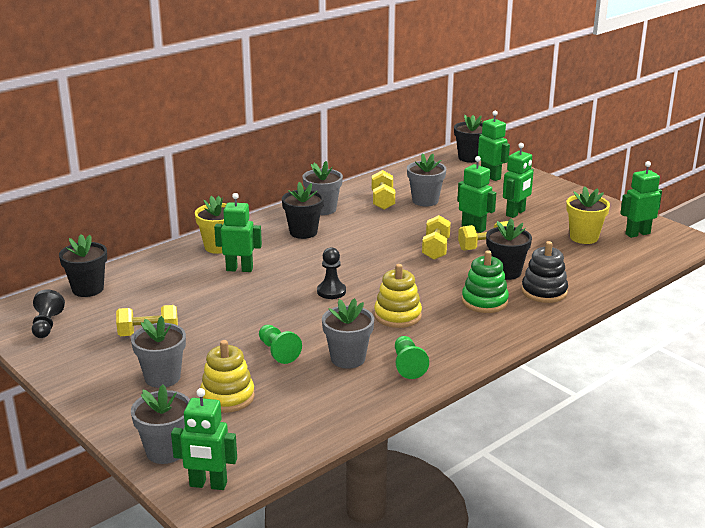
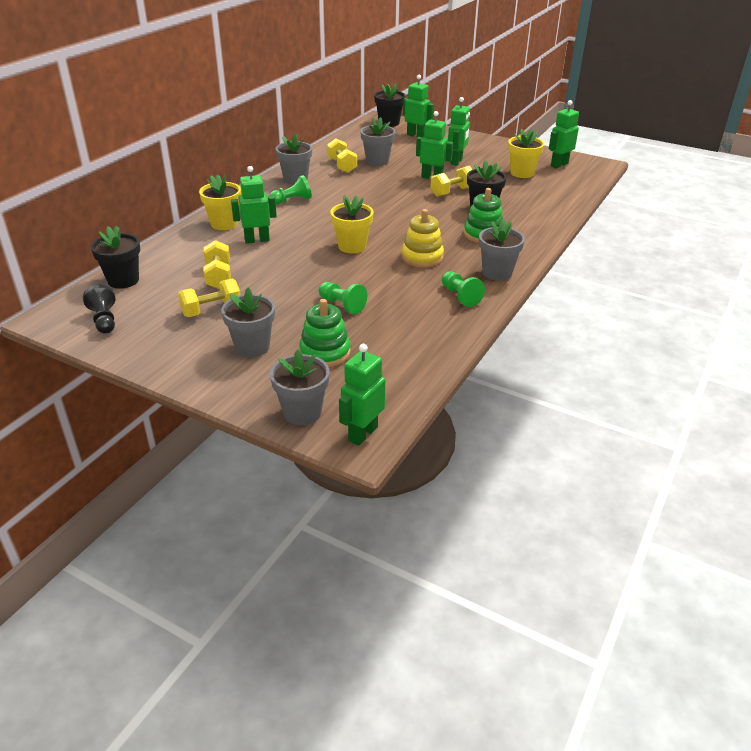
camera: 20 degrees left, 10 degrees up
green robot [171,388,237,490] -> green robot turned 135 degrees clockwise [339,344,386,446]
yellow stacking toy [200,340,255,413] -> green stacking toy [299,299,351,367]
black flower pot [282,182,324,239] -> green pawn [269,175,312,205]
black pawn [317,247,346,299] -> yellow flower pot [330,195,374,253]
grey flower pot [322,298,374,369] -> grey flower pot moved to [479,219,525,281]
yellow dumbbell [422,215,451,260] -> yellow dumbbell moved to [203,240,231,289]
black stacking toy [521,241,568,303] -> none

